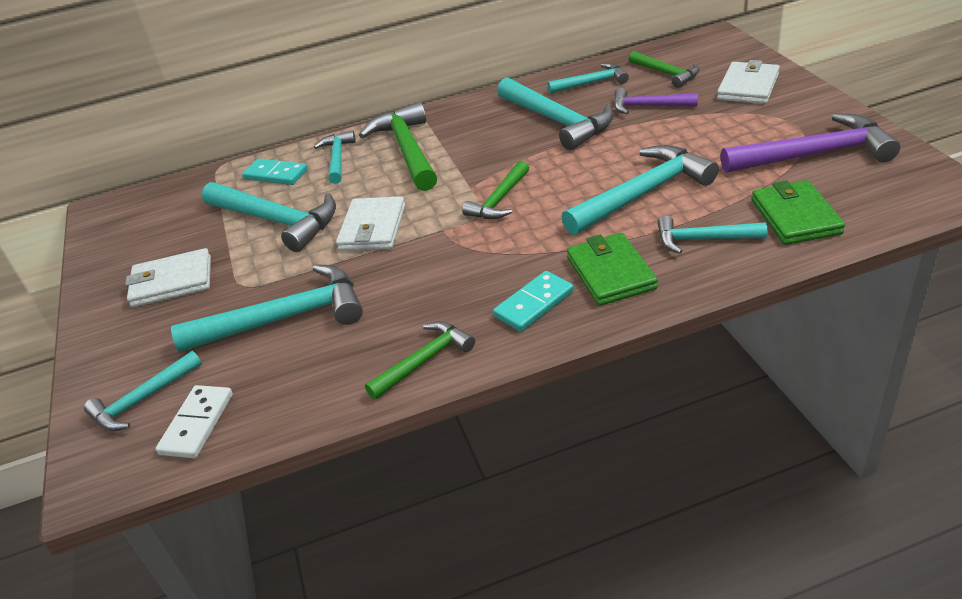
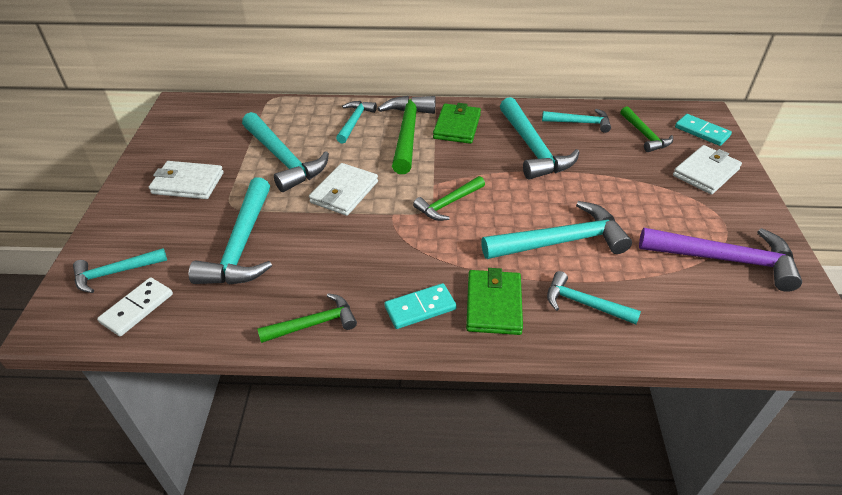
camera: 15 degrees right, 5 degrees up
turquoise hammer [171,264,363,353] -> turquoise hammer turned 90 degrees clockwise [189,177,272,284]
turquoise domino [242,158,308,185] -> turquoise domino moved to [675,114,732,146]
purple hammer [614,88,698,114] -> none
green wallet [752,180,845,245] -> green wallet moved to [433,103,481,144]

